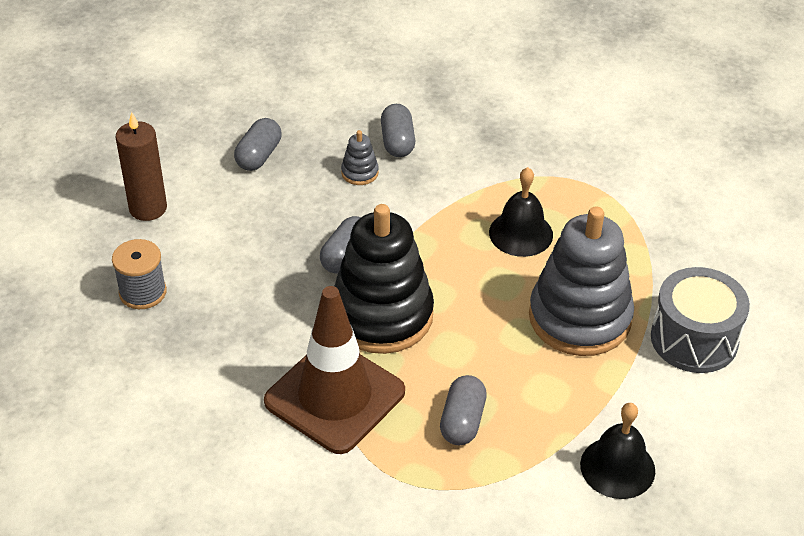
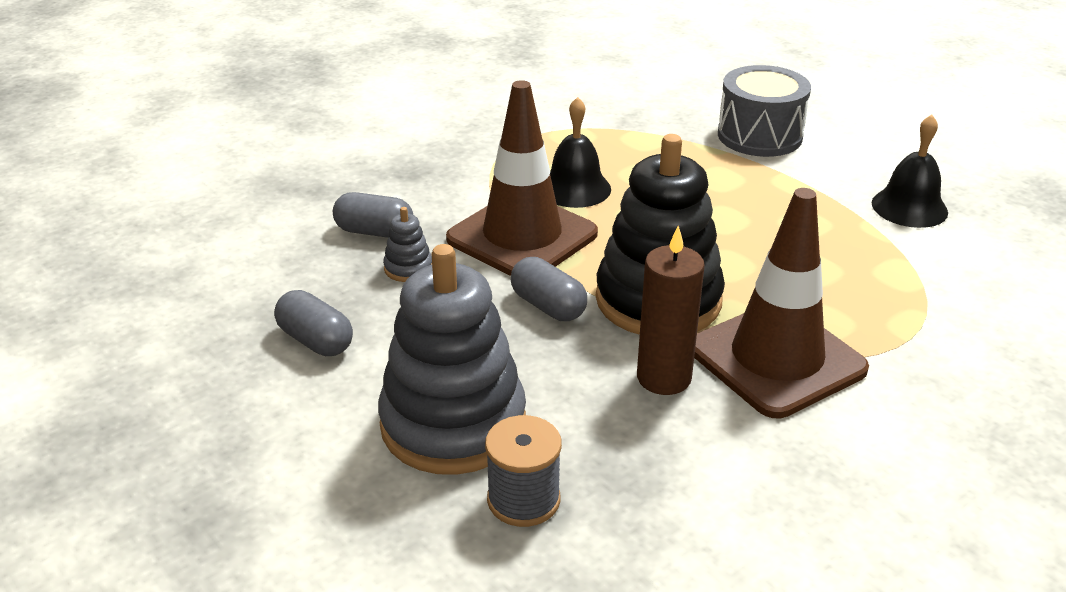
camera: 70 degrees left, 10 degrees down
brown candle [115,112,167,221] -> brown candle moved to [637,226,705,395]
grey capsule [440,375,487,445] -> none
grey stacking toy [529,206,634,356] -> grey stacking toy moved to [378,244,526,475]
none -> brown traffic cone [446,80,598,276]

